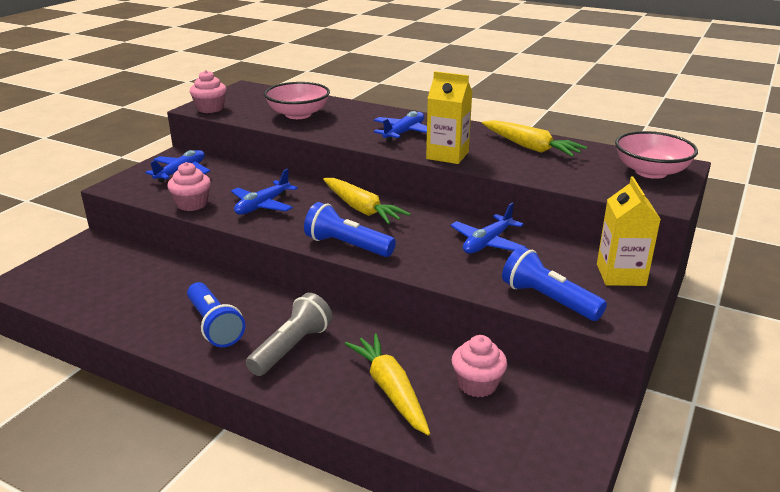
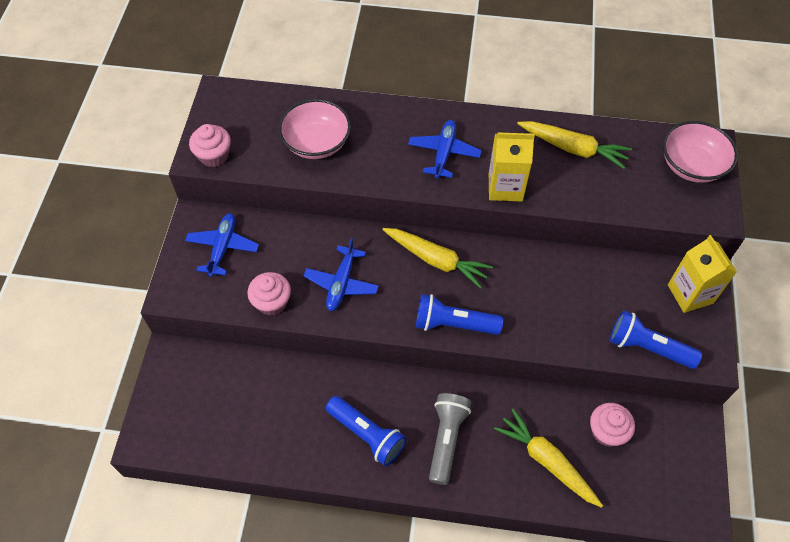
camera: 20 degrees left, 30 degrees up
blue plane [450,203,526,254] -> none

